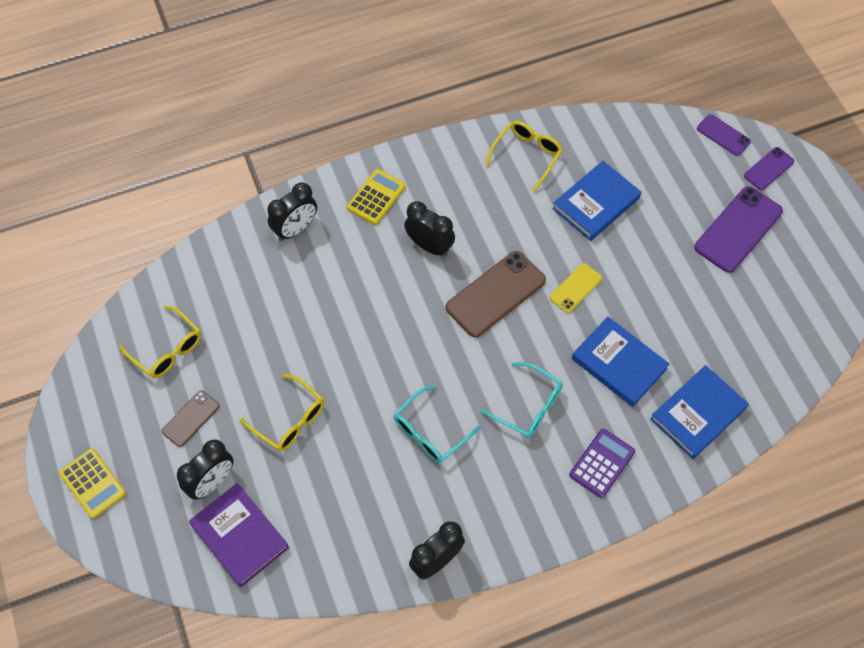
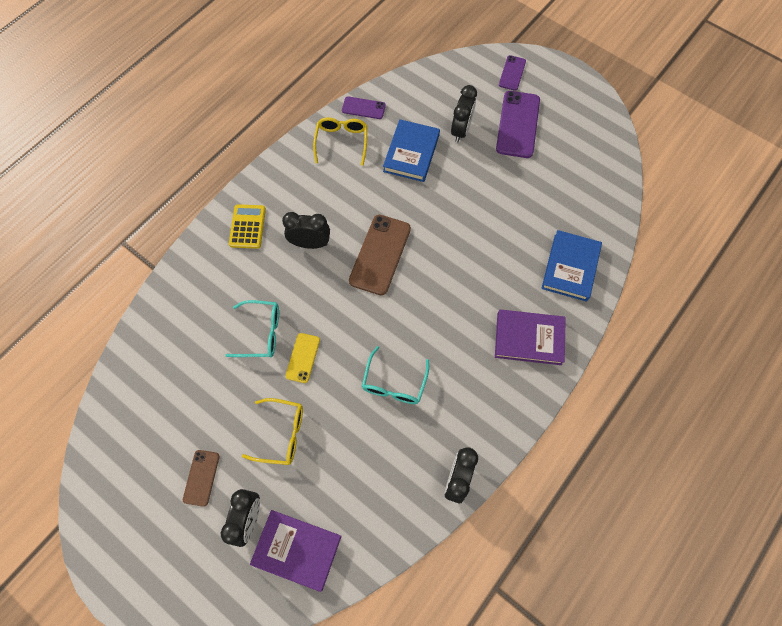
camera: 30 degrees left, 5 degrees up
yellow calculator [59,448,126,518] -> none
yellow glasses [119,306,201,378] -> none
black clock [267,182,317,241] -> black clock moved to [451,85,477,143]
turquoise glasses [480,362,563,438] -> turquoise glasses moved to [225,300,279,357]
yellow phone [550,263,602,313] -> yellow phone moved to [285,333,320,383]
purple calculator [569,429,635,498] -> purple book [495,309,566,365]
blue book [572,317,669,407] -> none
purple phone [697,114,751,156] -> purple phone moved to [342,97,386,119]

